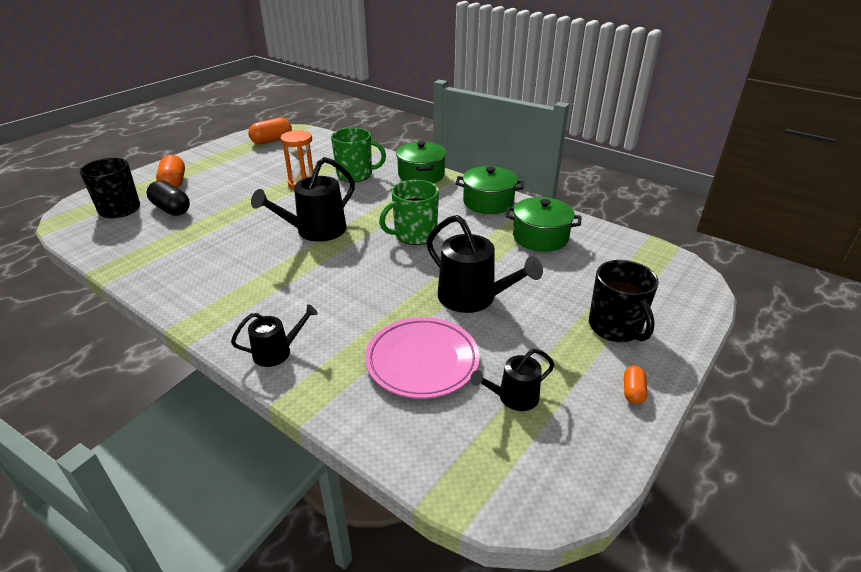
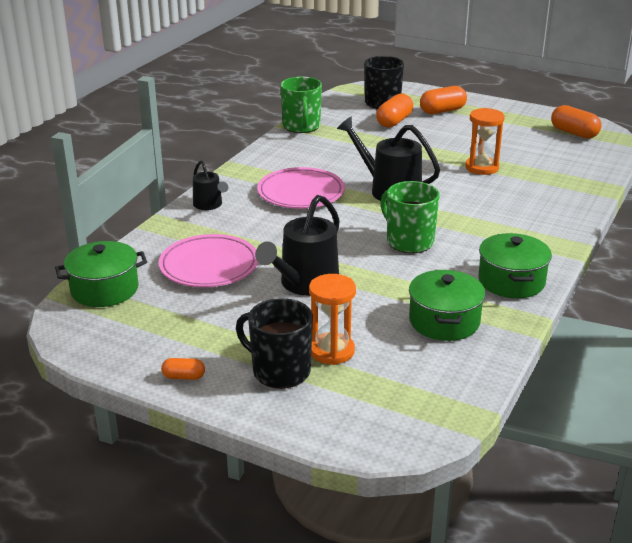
camera: 80 degrees right, 5 degrees down
black capsule [147,181,190,216] -> orange capsule [376,93,413,128]
green mug [331,128,386,182] -> green mug moved to [280,77,322,133]
green pot [396,141,446,183] -> green pot moved to [55,241,147,307]
black watering can [470,349,554,411] -> none
black mug [589,260,659,342] -> black mug turned 60 degrees clockwise [236,298,313,389]
none -> pink plate [257,167,345,209]
none -> orange hourglass [309,274,356,365]

